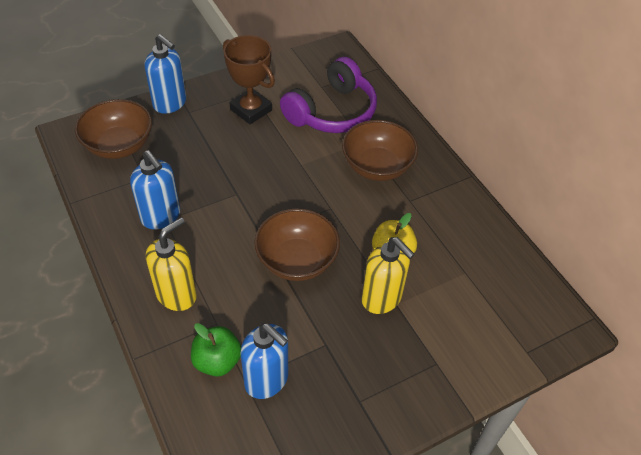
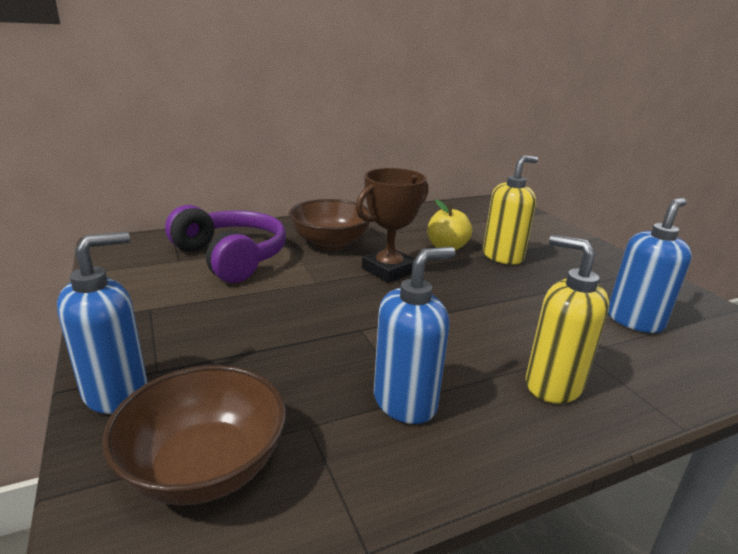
camera: 85 degrees left, 25 degrees down
green apple [191,323,241,377] -> none
brown trophy [223,35,275,124] -> brown trophy moved to [356,168,428,283]
brown bowl [254,208,340,281] -> none

